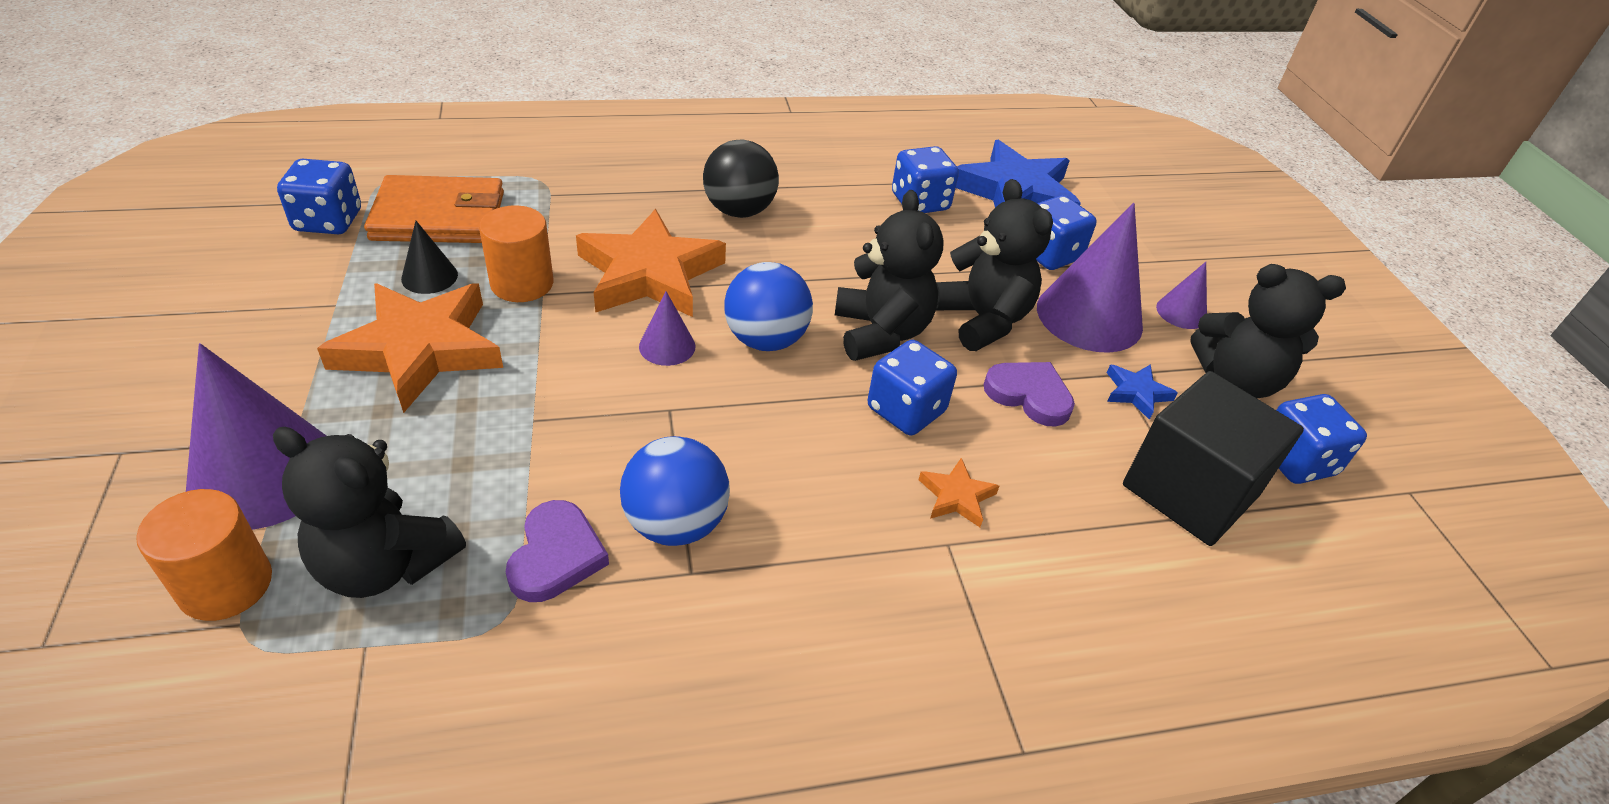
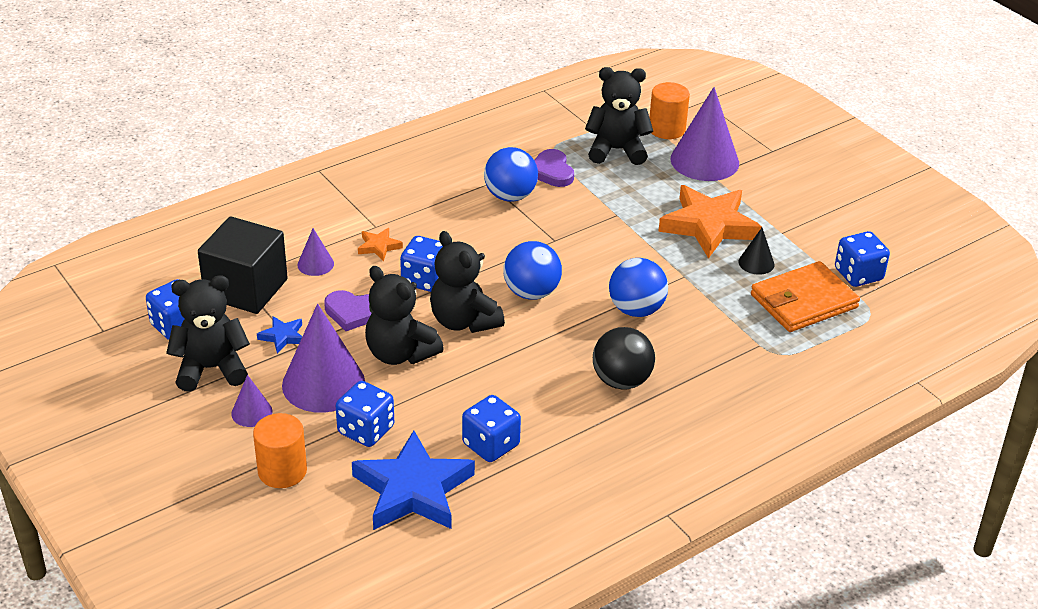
camera: 160 degrees right, 5 degrees down
orange cylinder [479,205,553,302] -> orange cylinder moved to [253,413,307,488]
orange star [576,209,726,317] -> blue ball [609,258,668,317]
purple cone [639,291,695,366] -> purple cone moved to [297,228,334,276]

